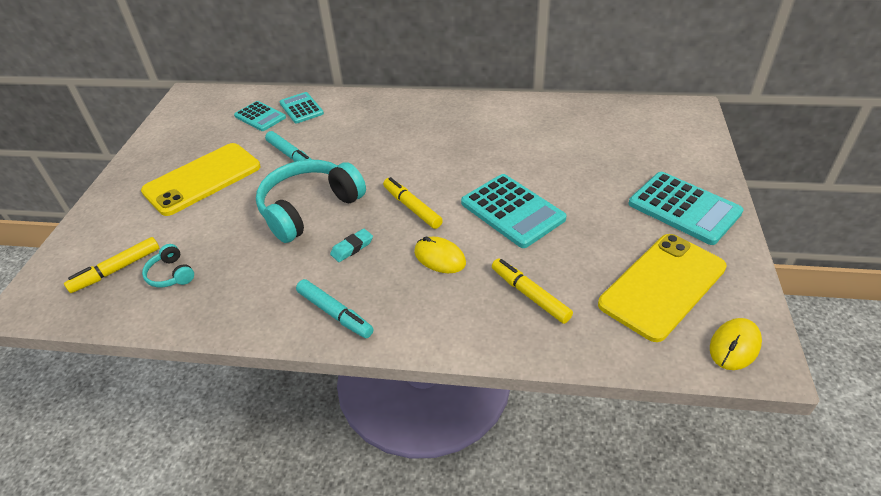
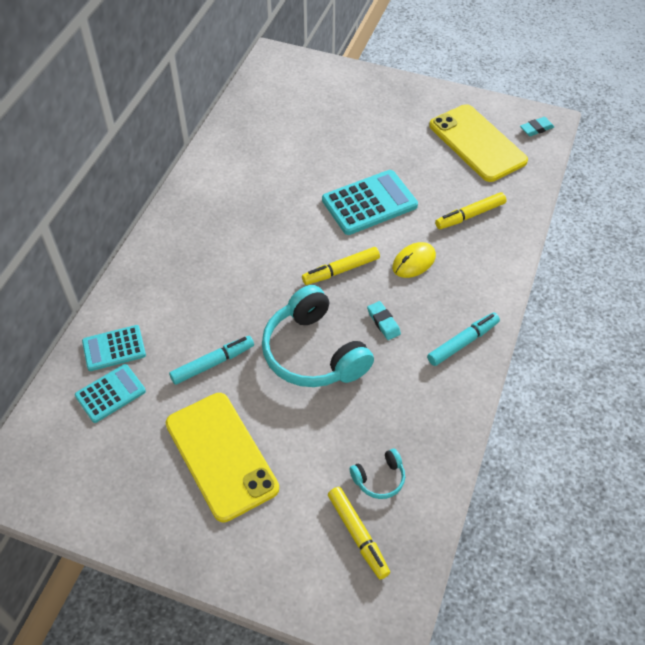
camera: 80 degrees left, 10 degrees up
turquoise calculator [629,172,744,245] -> none
yellow mouse [710,318,762,370] -> turquoise eraser [520,117,554,136]

